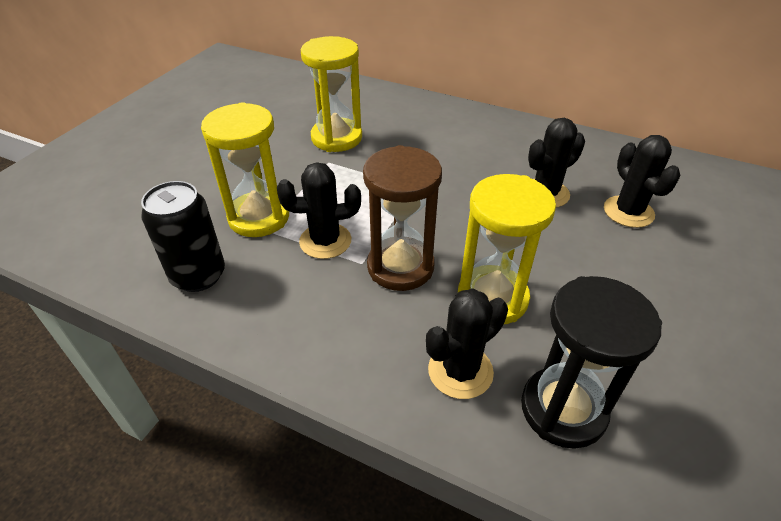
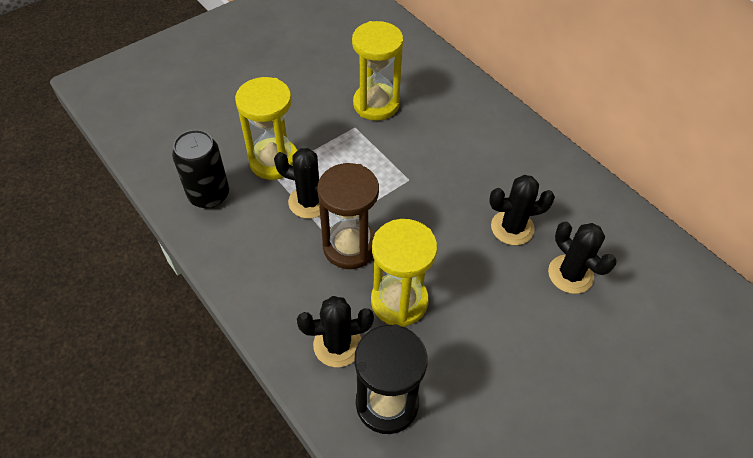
camera: 25 degrees right, 10 degrees up
black cactus [604,135,681,228] -> black cactus turned 45 degrees counterclockwise [548,222,617,294]

